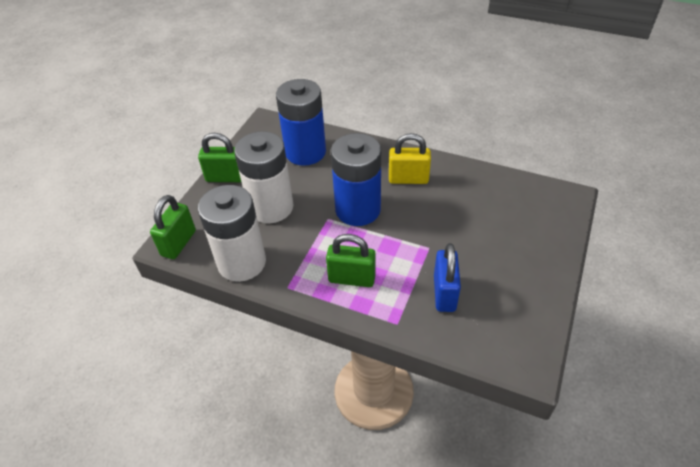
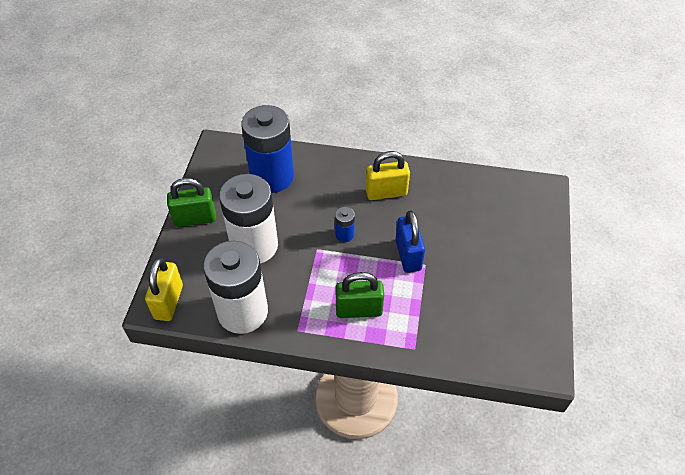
camera: 15 degrees left, 5 degrees up
green padlock [150,195,196,259] -> yellow padlock [145,258,183,321]
blue battery [331,133,381,226] -> blue battery [335,207,355,242], size x0.41
blue padlock [434,243,461,312] -> blue padlock moved to [396,210,425,273]

